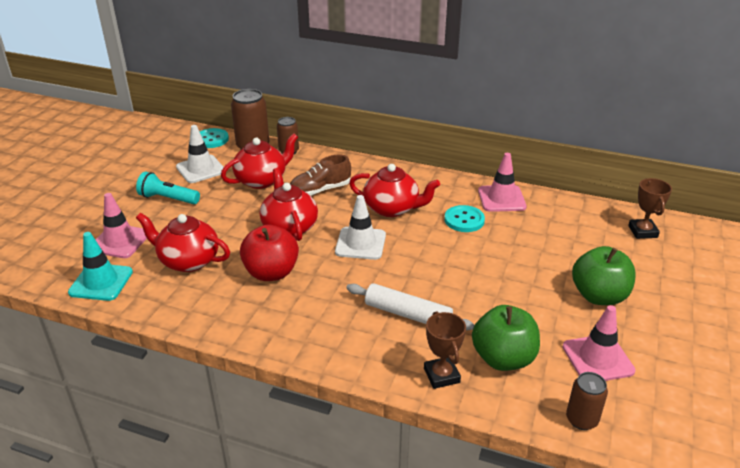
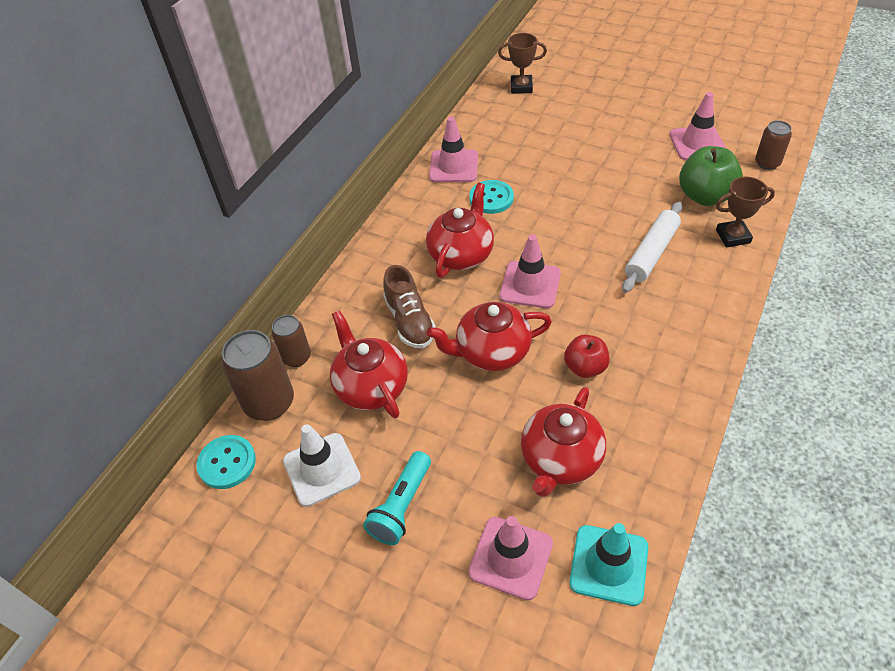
camera: 80 degrees left, 15 degrees up
red apple [240,224,299,281] -> red apple [564,335,610,378], size x0.63
white traffic cone [335,195,386,260] -> pink traffic cone [500,235,561,308]
green apple [572,246,636,305] -> none

